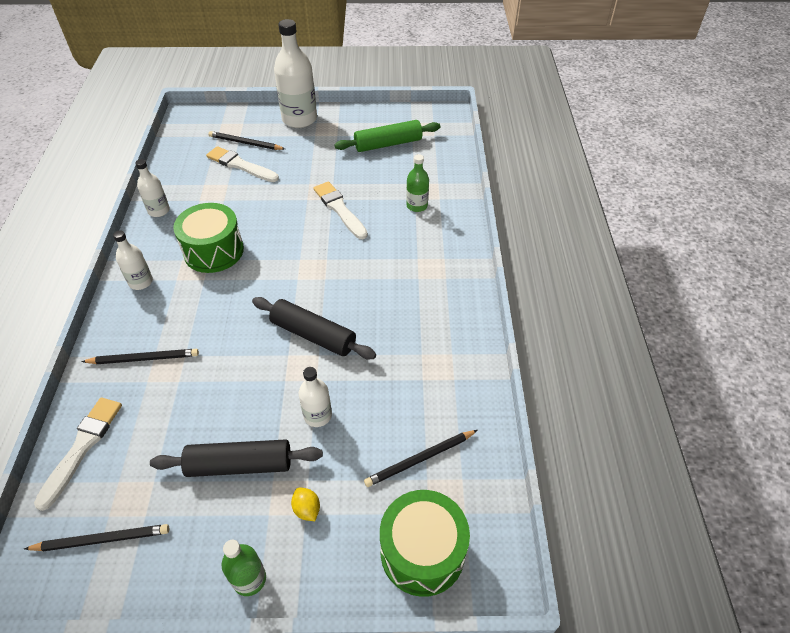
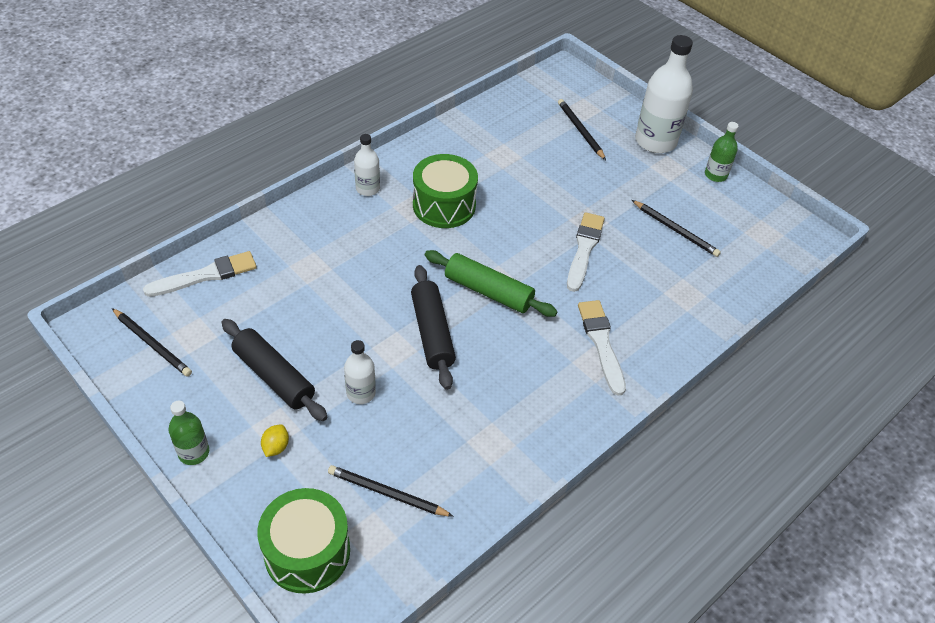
camera: 45 degrees right, 0 degrees up
black pencil [81,349,199,364] -> black pencil moved to [632,200,721,257]
white bottle [135,159,170,217] -> none
white brush [206,146,279,182] -> white brush moved to [578,300,626,396]
green rolling pin [334,120,440,152] -> green rolling pin moved to [425,250,558,317]
green bottle [406,154,429,212] -> green bottle moved to [705,122,739,182]

